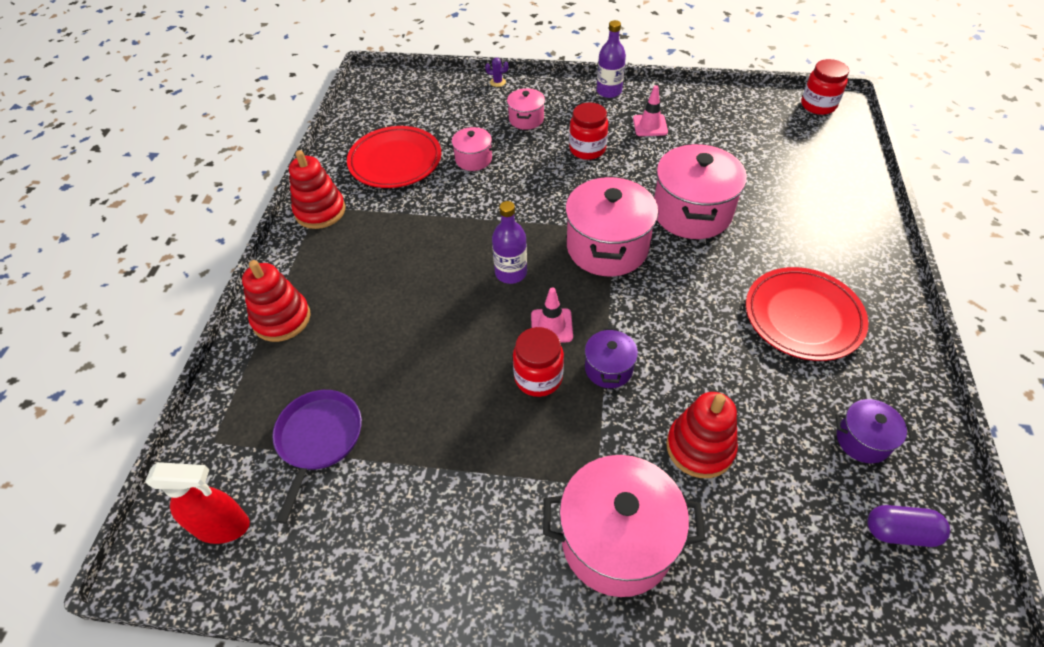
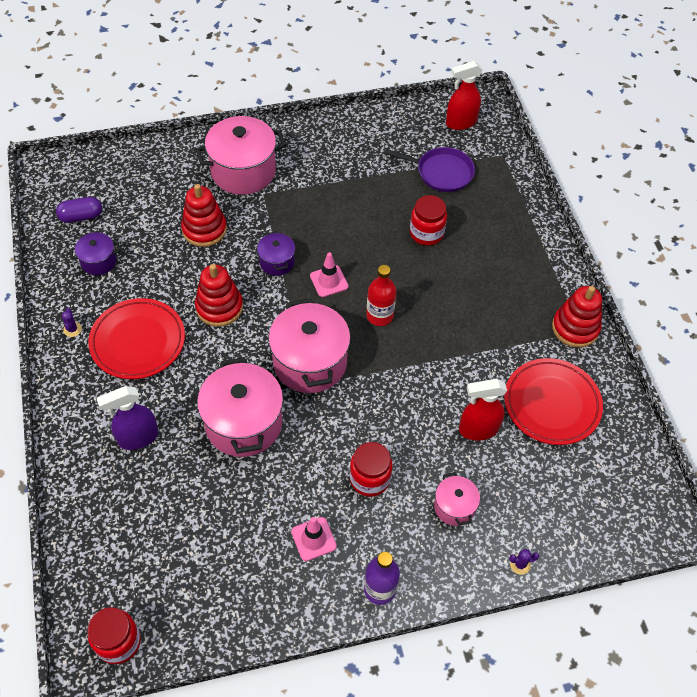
camera: 155 degrees right, 5 degrees up
red stacking toy [242,260,311,342] -> red stacking toy moved to [195,264,243,327]
purple pan [272,390,362,524] -> purple pan turned 60 degrees counterclockwise [384,147,475,192]
pink pot [446,127,498,171] -> red spray bottle [459,379,507,441]
purple bottle [492,201,527,284] -> red bottle [366,265,397,326]
red jar [513,327,564,397] -> red jar moved to [410,195,447,246]
none -> purple cactus [61,308,82,337]
none -> purple spray bottle [96,386,159,450]

